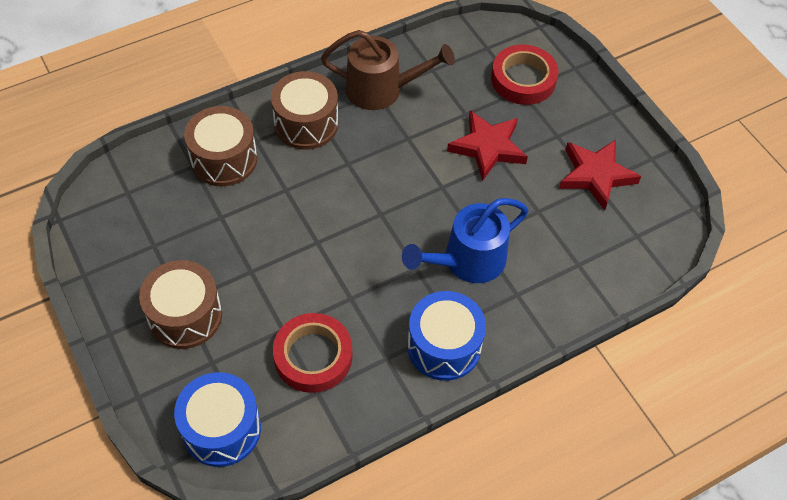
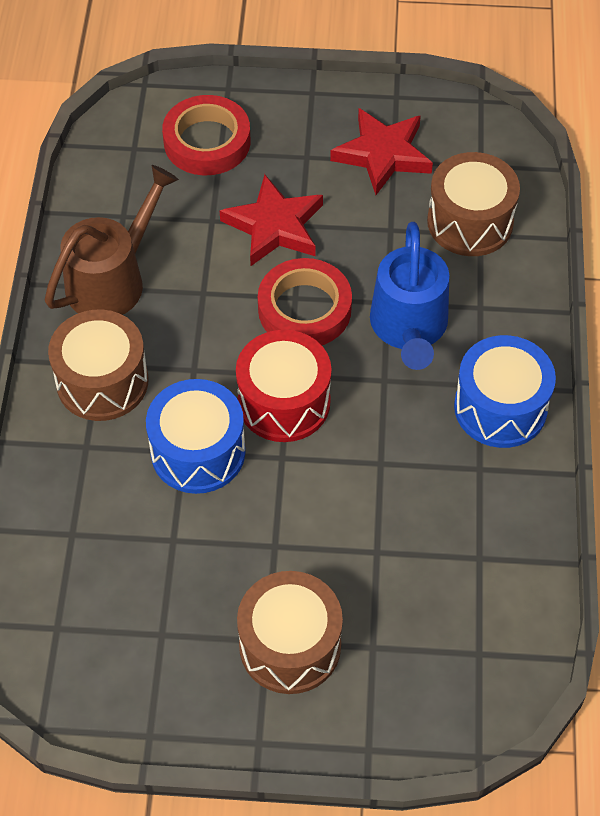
camera: 55 degrees left, 0 degrees up
blue drum [174,372,261,467] -> blue drum moved to [146,379,245,494]
brown drum [184,106,257,186] -> brown drum moved to [427,152,520,256]
red tape [273,313,352,393] -> red tape moved to [258,258,352,345]
none -> red drum [236,330,332,442]

